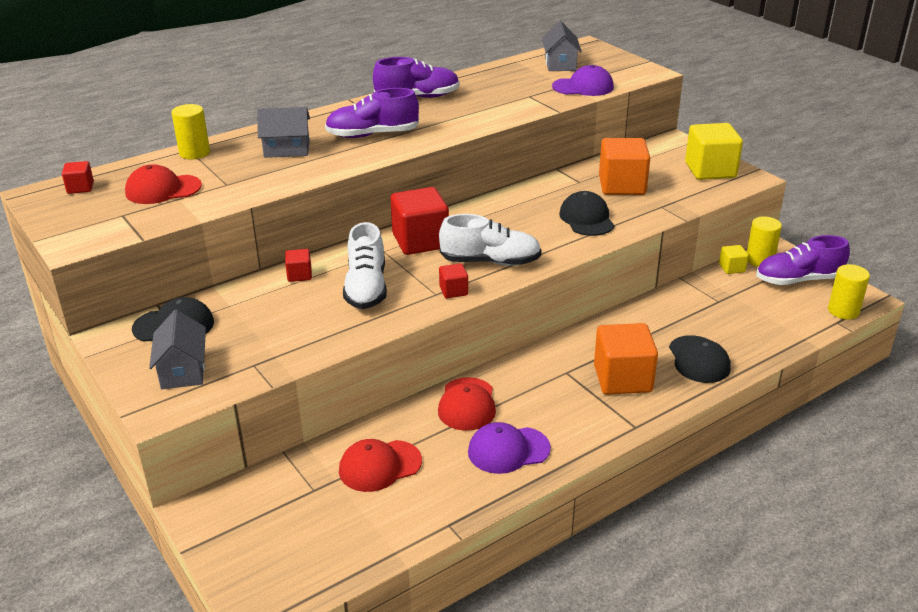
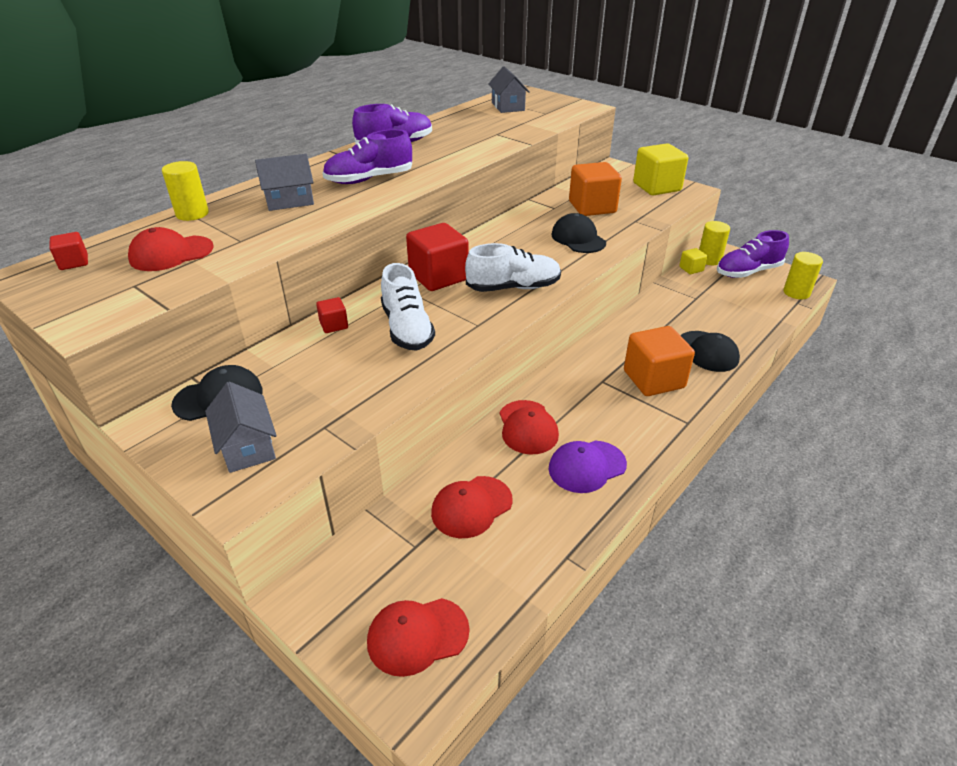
camera: 15 degrees left, 5 degrees up
red cube [439,263,468,298] -> none
purple cap [552,65,614,96] -> none
none -> red cap [367,598,470,677]

